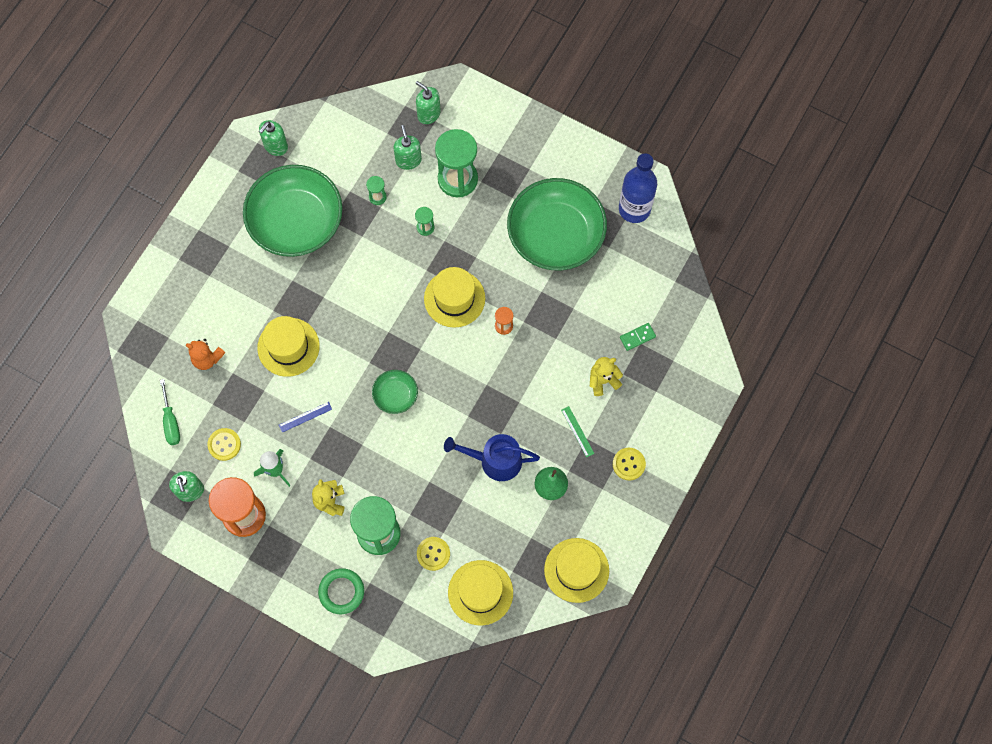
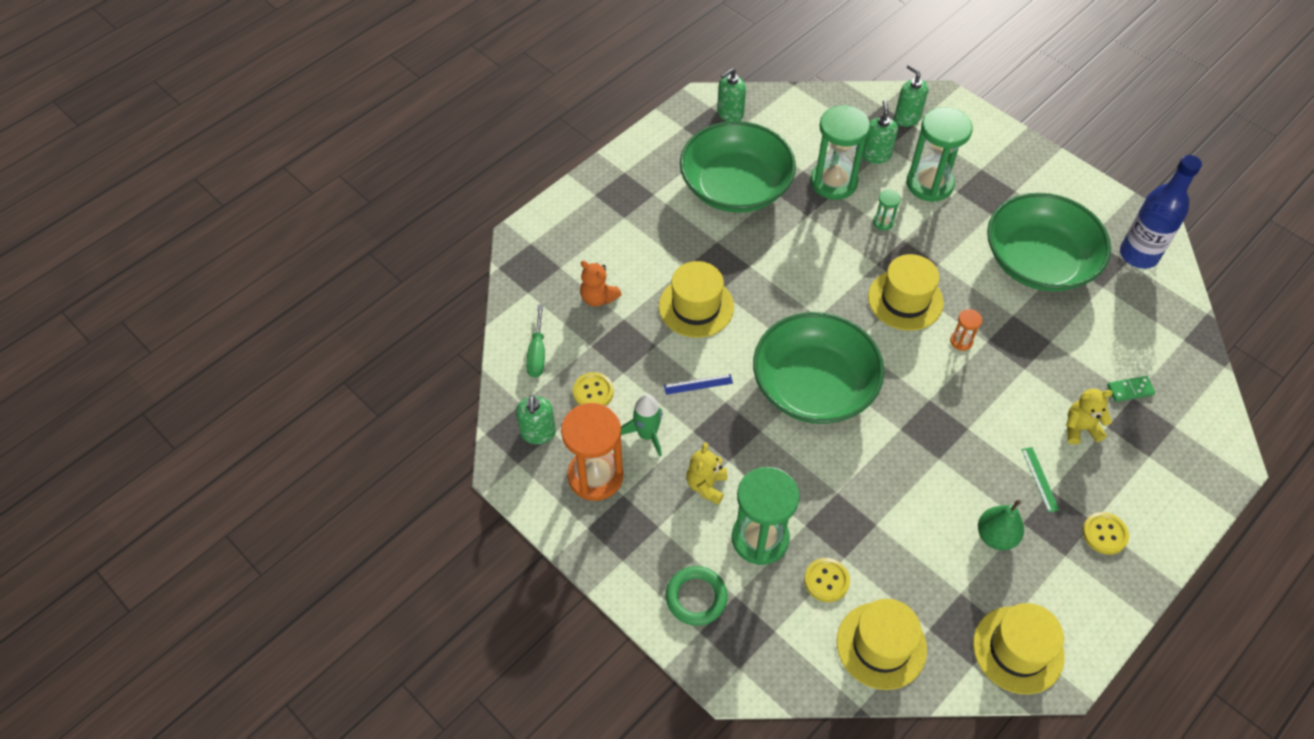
camera: 15 degrees right, 15 degrees down
green hourglass [366,176,387,205] -> green hourglass [810,105,870,200], size x2.27
green bowl [372,370,418,414] -> green bowl [753,312,884,424], size x2.22
blue watering can [444,434,540,481] -> none

